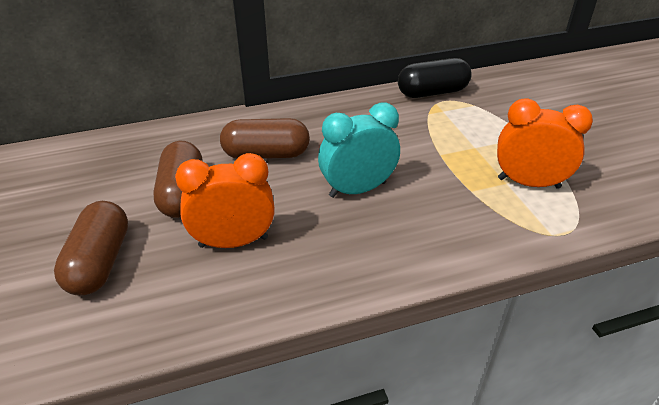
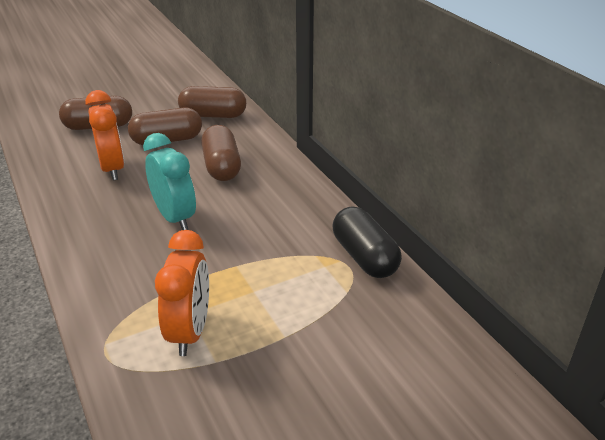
camera: 80 degrees right, 5 degrees down
none -> brown capsule [178,86,246,118]

